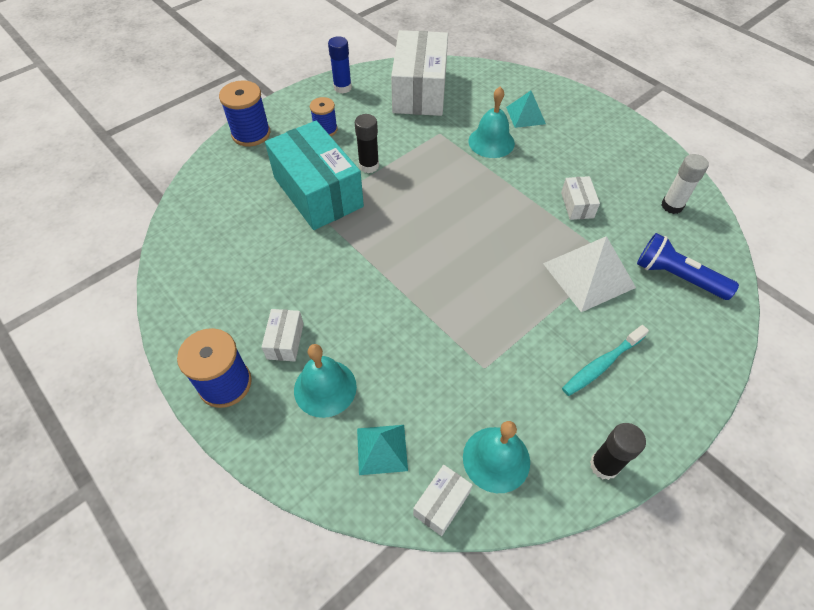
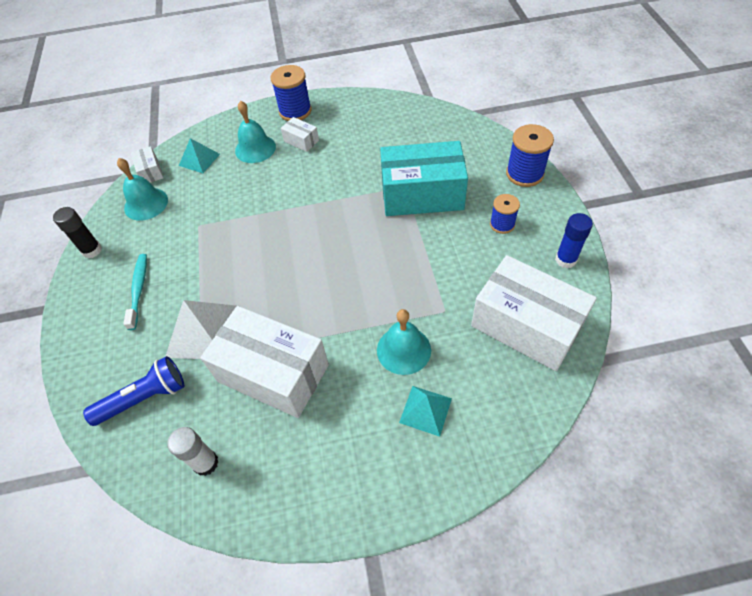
camera: 125 degrees right, 0 degrees up
black glue stick [355,114,379,173] -> none
white box [561,176,600,220] -> white box [200,306,329,418], size x2.33

